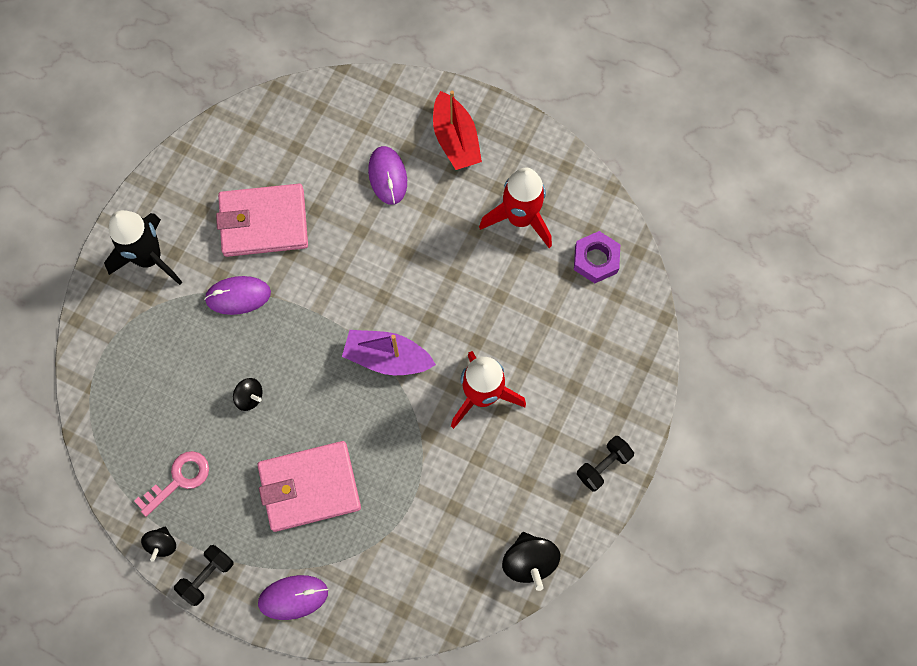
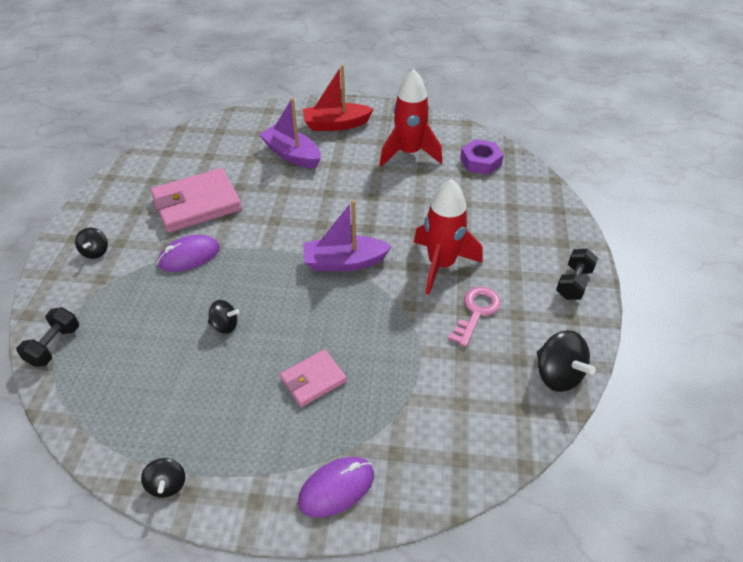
camera: 20 degrees left, 25 degrees down
black rocket [104,210,182,285] -> black spinning top [75,228,108,259]
pink key [134,451,209,517] -> pink key moved to [448,287,501,347]
black dumbbell [174,545,233,606] -> black dumbbell moved to [16,307,79,367]
pink wallet [257,441,361,532] -> pink wallet [280,349,347,407], size x0.56
purple mouse [368,146,407,205] -> purple boat [259,98,321,168]
red boat [433,90,482,170] -> red boat turned 120 degrees clockwise [303,65,374,131]

